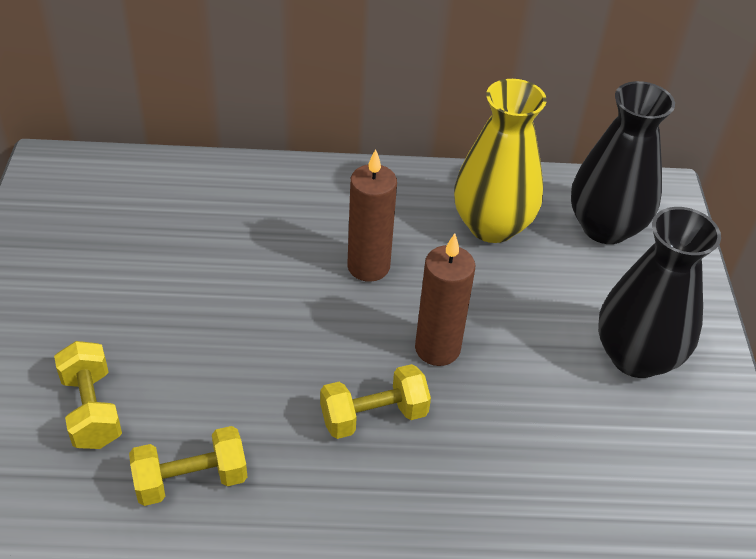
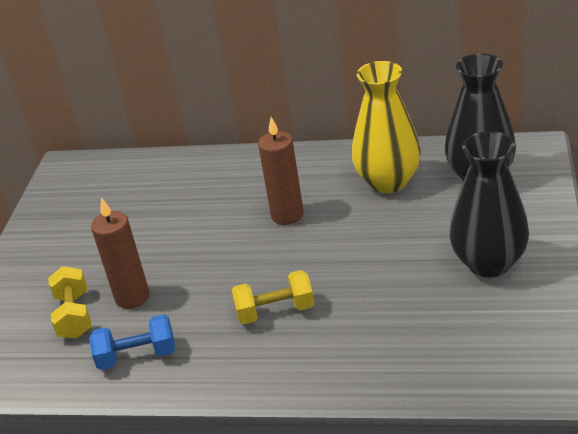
camera: 15 degrees right, 10 degrees down
yellow dumbbell [129,426,247,506] -> blue dumbbell [89,314,175,370]
brown candle [415,233,475,366] -> brown candle moved to [91,197,150,309]

